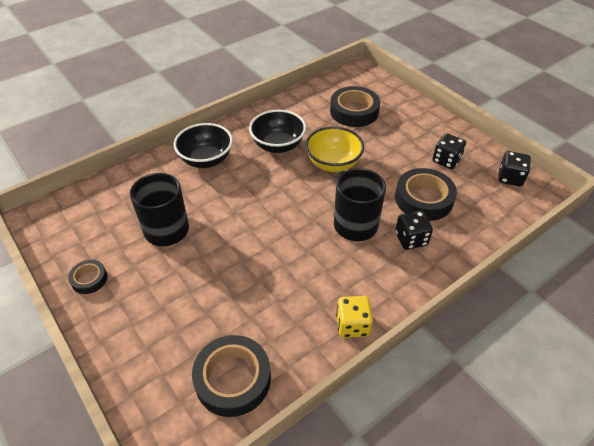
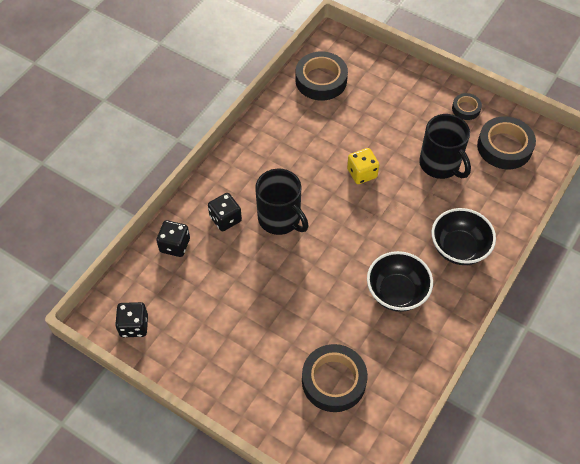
camera: 160 degrees right, 10 degrees up
yellow bowl [305,126,364,172] -> none
yellow dice [336,296,373,338] -> yellow dice moved to [347,148,379,184]
black tape [395,168,457,221] -> black tape moved to [477,116,536,169]
black dice [432,133,466,169] -> black dice moved to [156,220,190,257]

